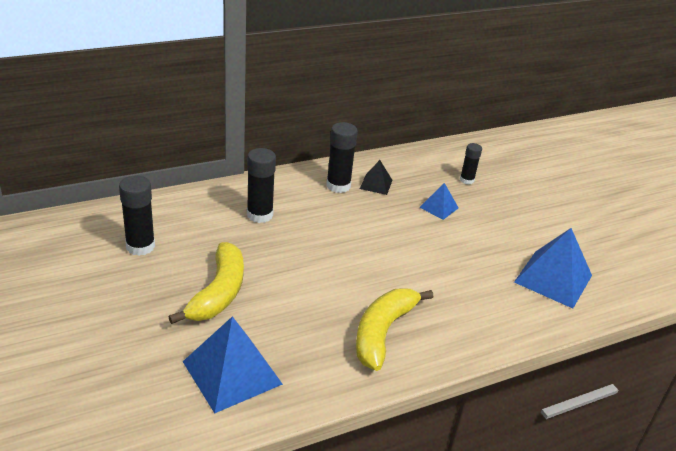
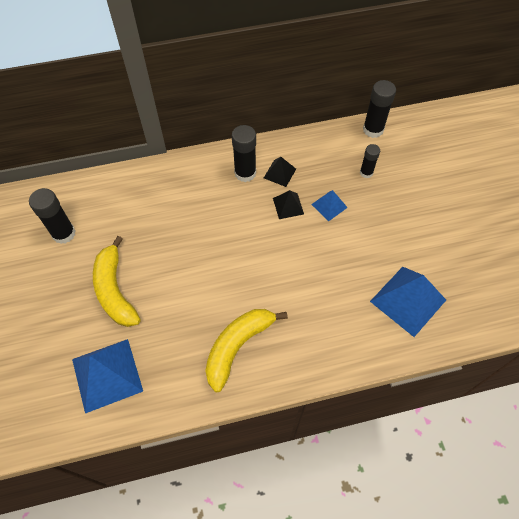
camera: 15 degrees right, 25 degrees up
yellow banana [168,242,244,324] -> yellow banana turned 135 degrees clockwise [93,236,141,327]
black glue stick [247,148,276,223] -> black glue stick moved to [363,80,396,138]
none -> black pyramid [273,190,304,219]

